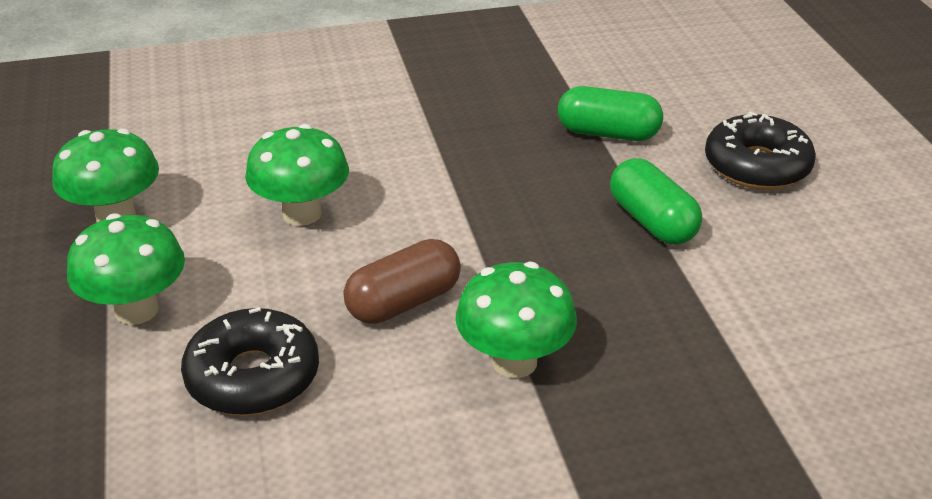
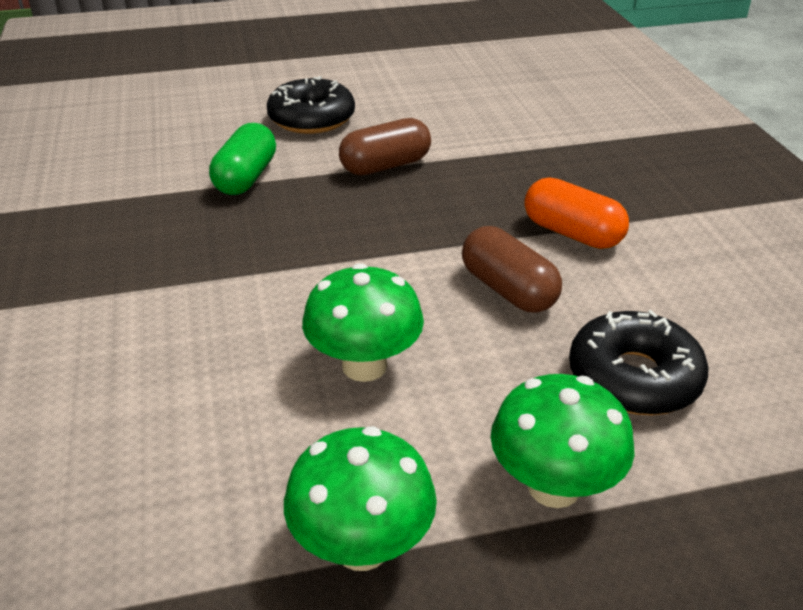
camera: 90 degrees left, 0 degrees up
green mushroom [456,262,577,378] -> orange capsule [524,178,629,249]
green capsule [610,158,702,245] -> brown capsule [339,118,431,175]

